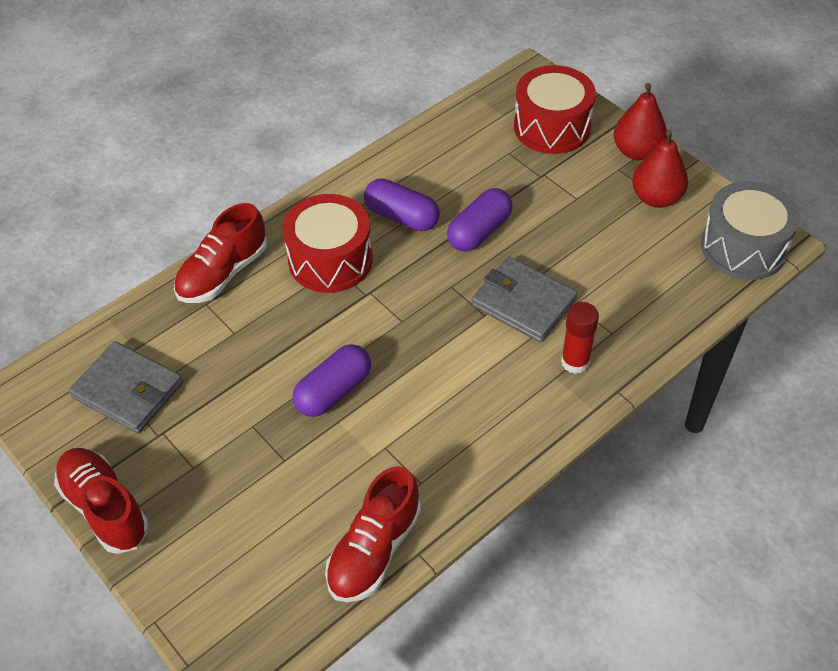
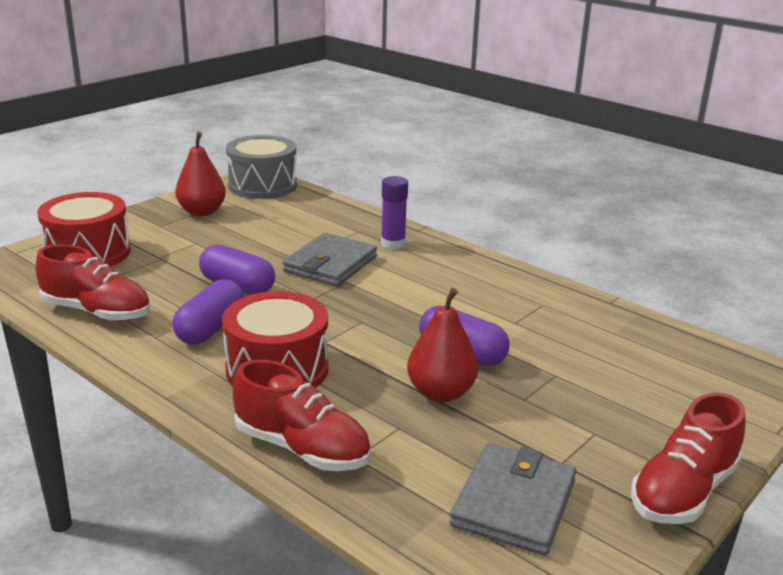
camera: 100 degrees left, 25 degrees down
red shoe [325,466,421,602] -> red shoe moved to [36,244,150,321]
red glue stick [561,302,599,374] -> purple glue stick [381,176,408,250]
red pear [614,83,667,160] -> red pear moved to [407,288,478,402]

